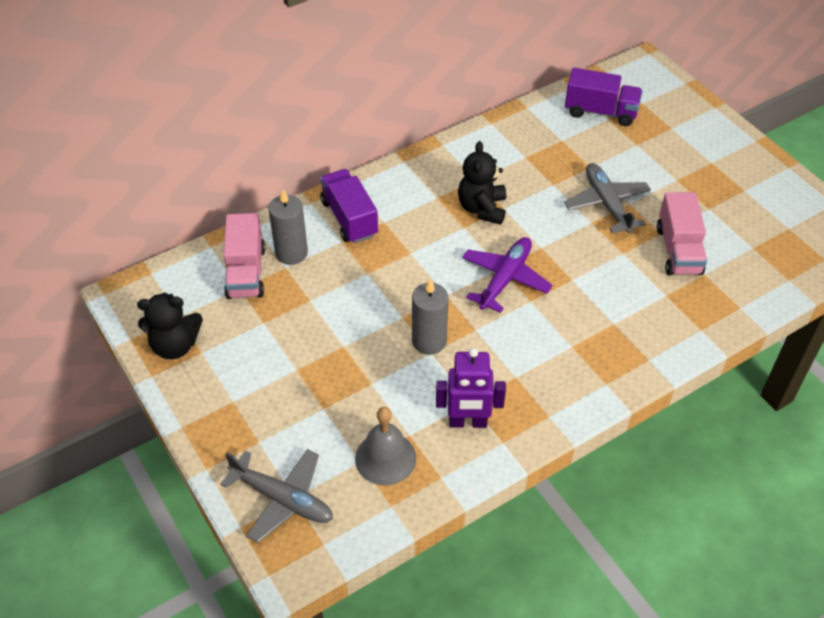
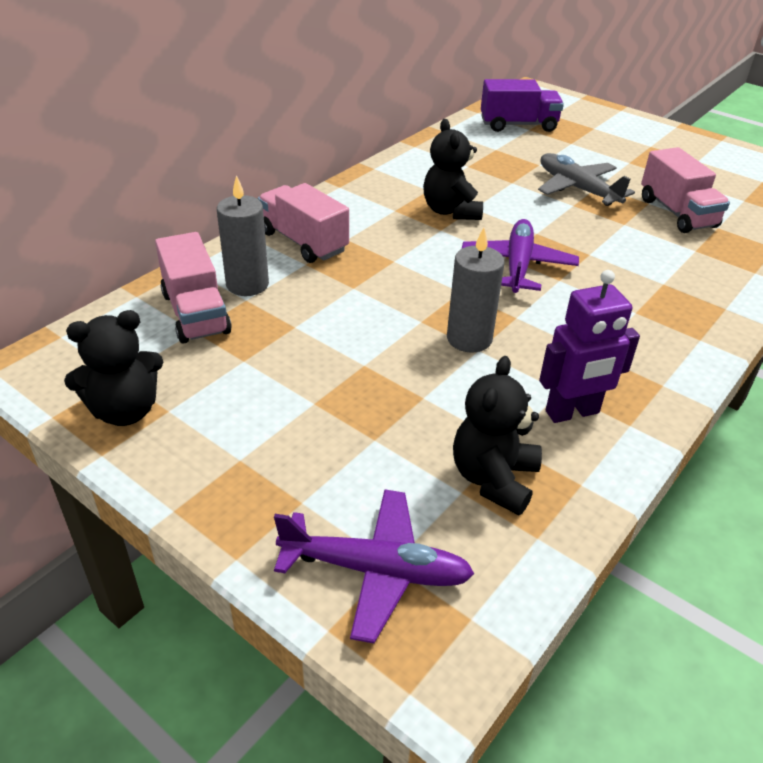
camera: 20 degrees left, 10 degrees down
grey plane [220,449,333,543] -> purple plane [274,489,474,643]
purple truck [320,169,378,244] -> pink truck [258,183,349,263]
grey bell [355,407,416,486] -> black teddy bear [453,356,542,515]

